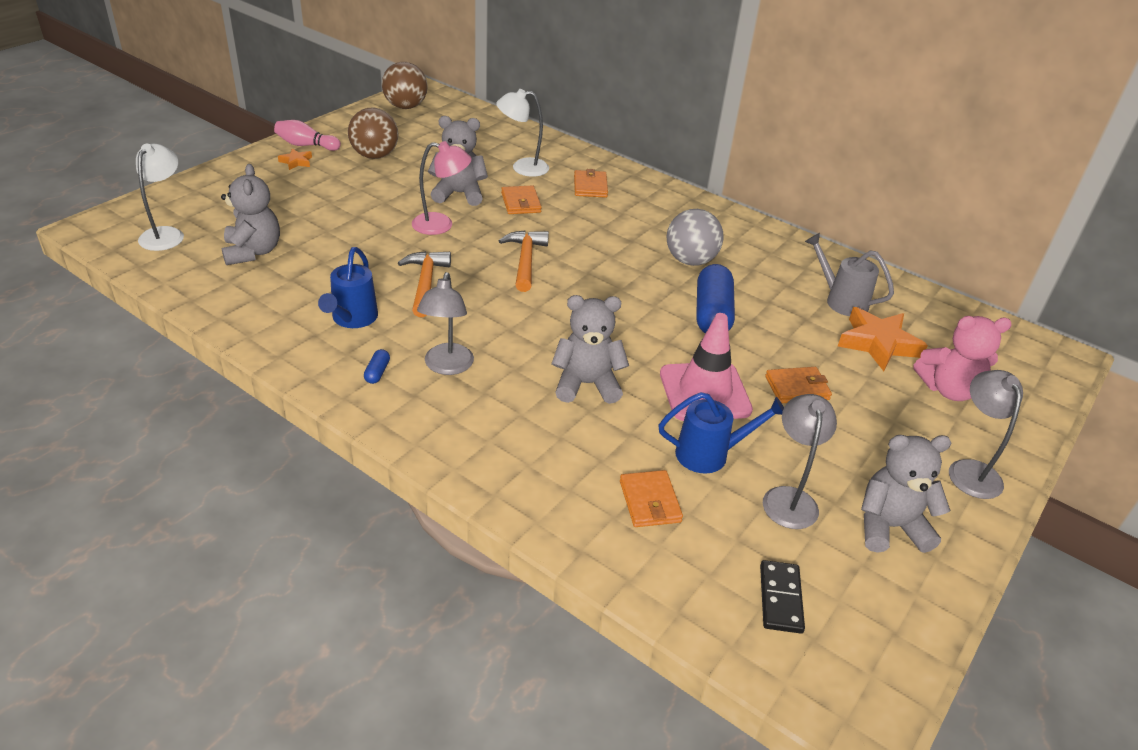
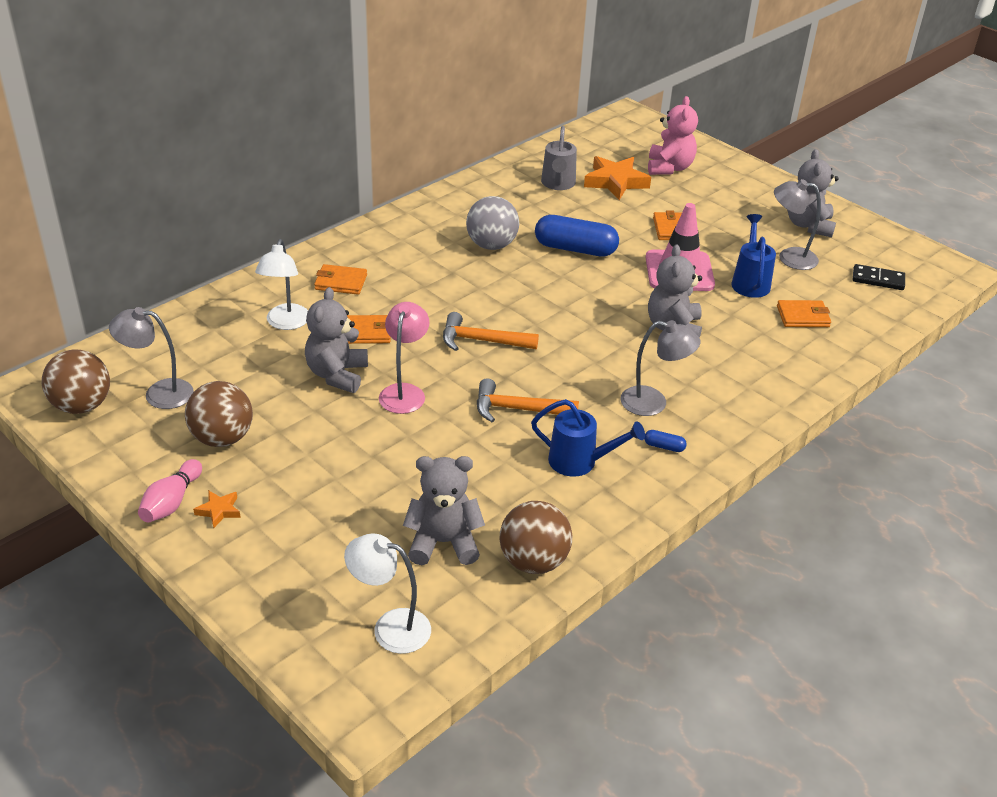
camera: 80 degrees left, 0 degrees up
grey watering can [805,233,894,316] -> grey watering can turned 45 degrees counterclockwise [541,126,577,190]
grey lamp [949,370,1023,499] -> grey lamp moved to [109,307,194,409]
none -> brown ball [499,501,572,574]

